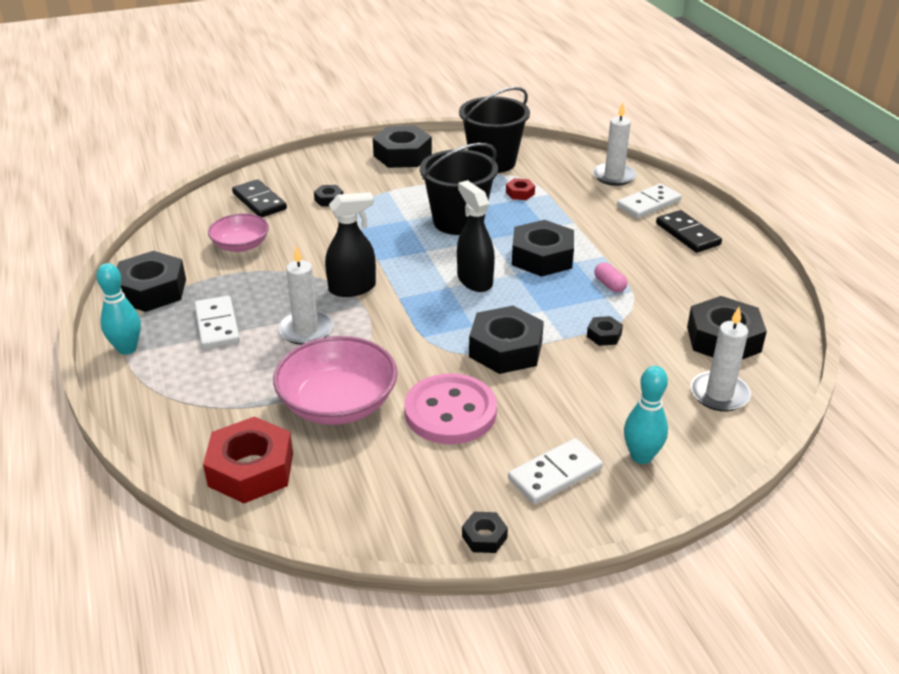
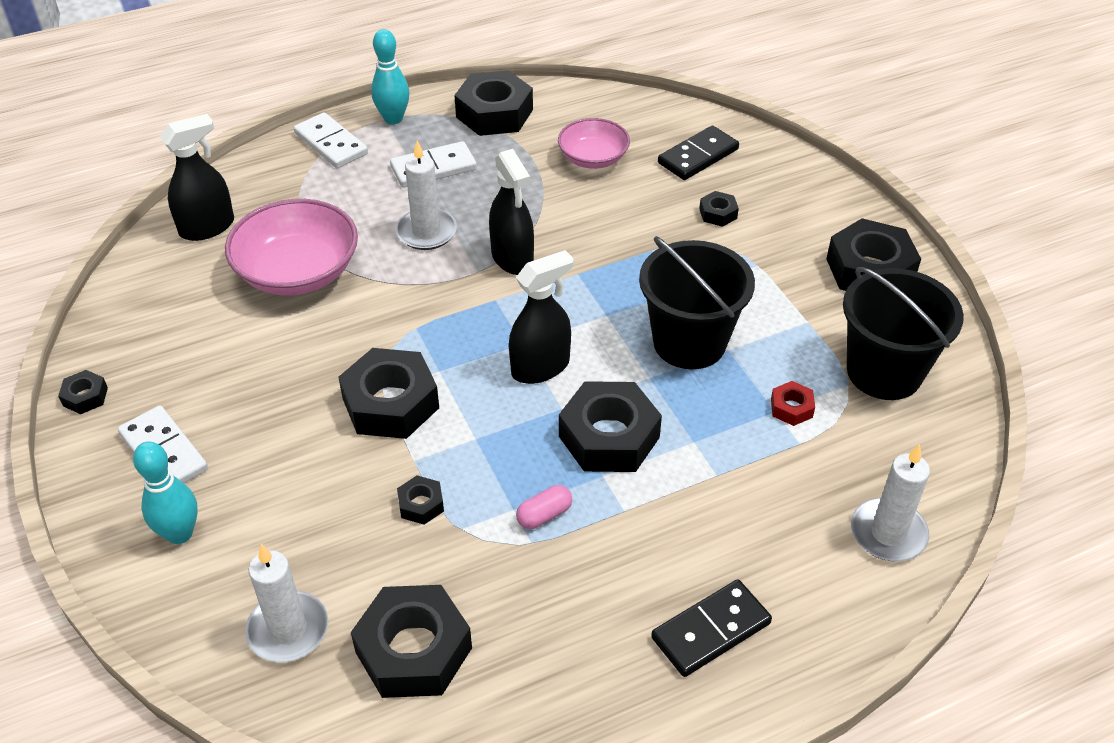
camera: 85 degrees right, 10 degrees up
red nut [203,417,293,503] -> black spray bottle [160,114,234,241]
pink button [404,374,497,444] -> none
white domino [617,183,682,219] -> white domino moved to [294,112,368,168]

